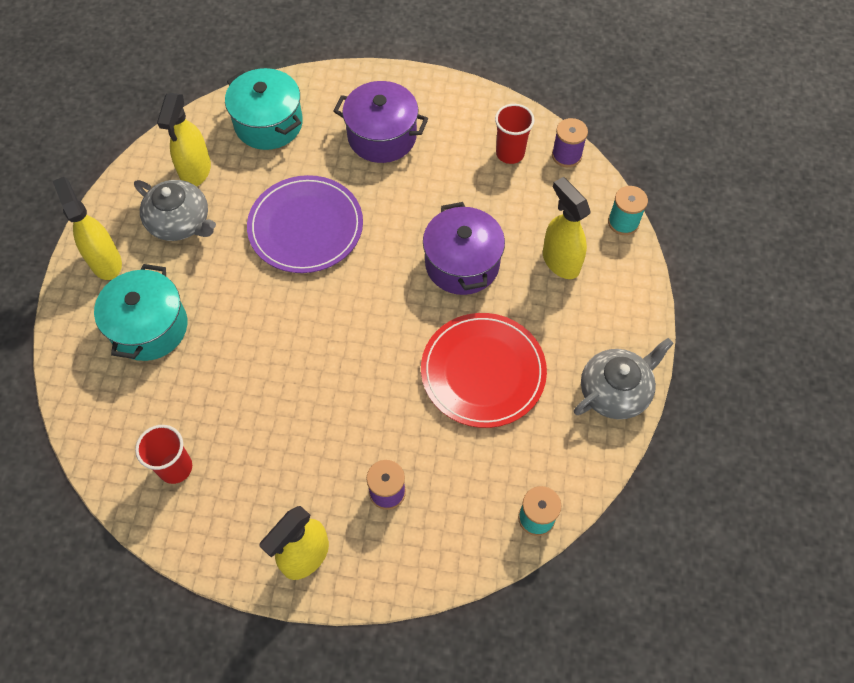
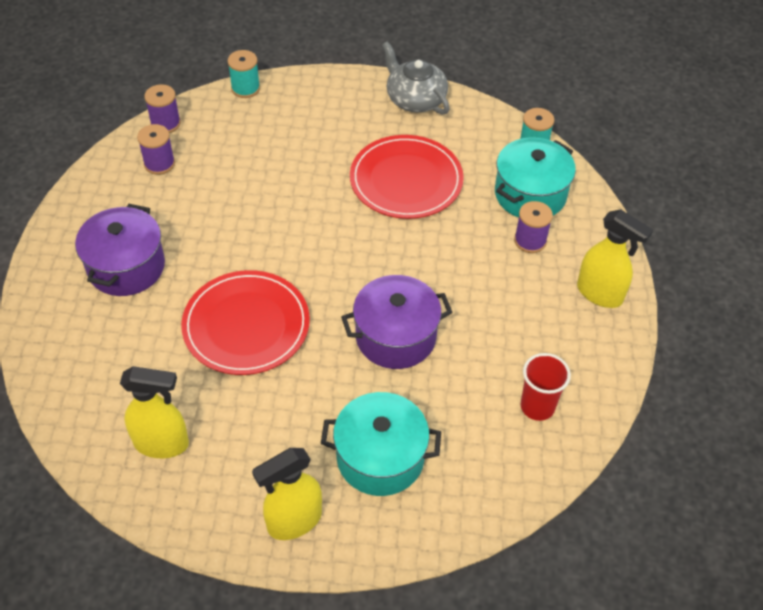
camera: 95 degrees left, 10 degrees down
grey teapot [134,180,216,241] -> none
turquoise pot [225,68,303,150] -> turquoise pot moved to [495,137,576,217]
purple plate [247,175,363,273] -> red plate [181,270,310,375]
purple pot [423,202,505,295] -> purple pot moved to [341,275,452,369]
red cup [495,104,535,164] -> purple spool [137,124,175,175]
yellow spray bottle [543,177,591,279] -> none

